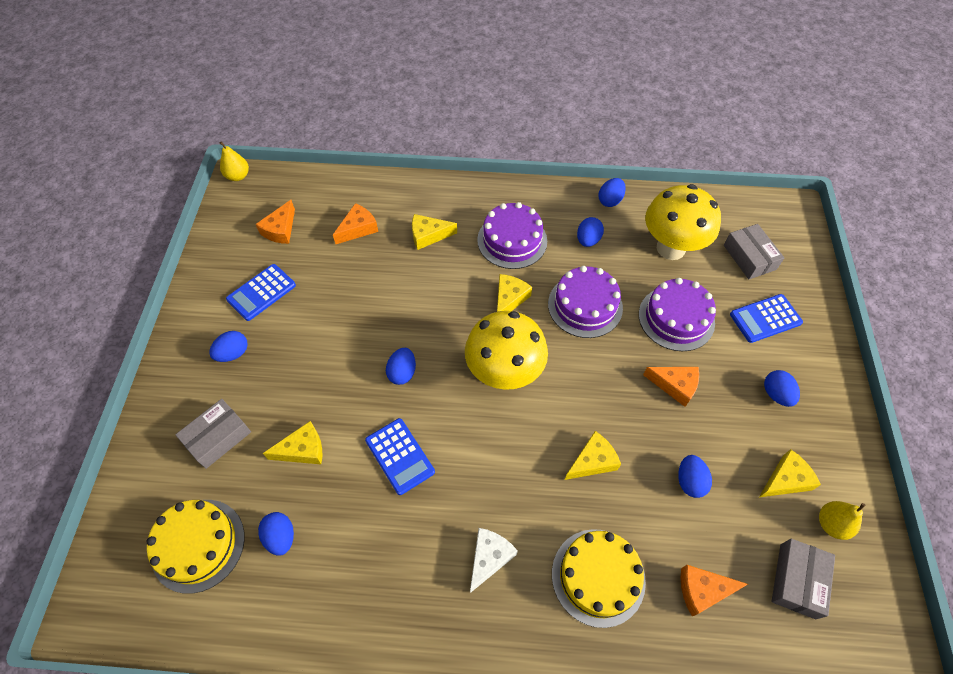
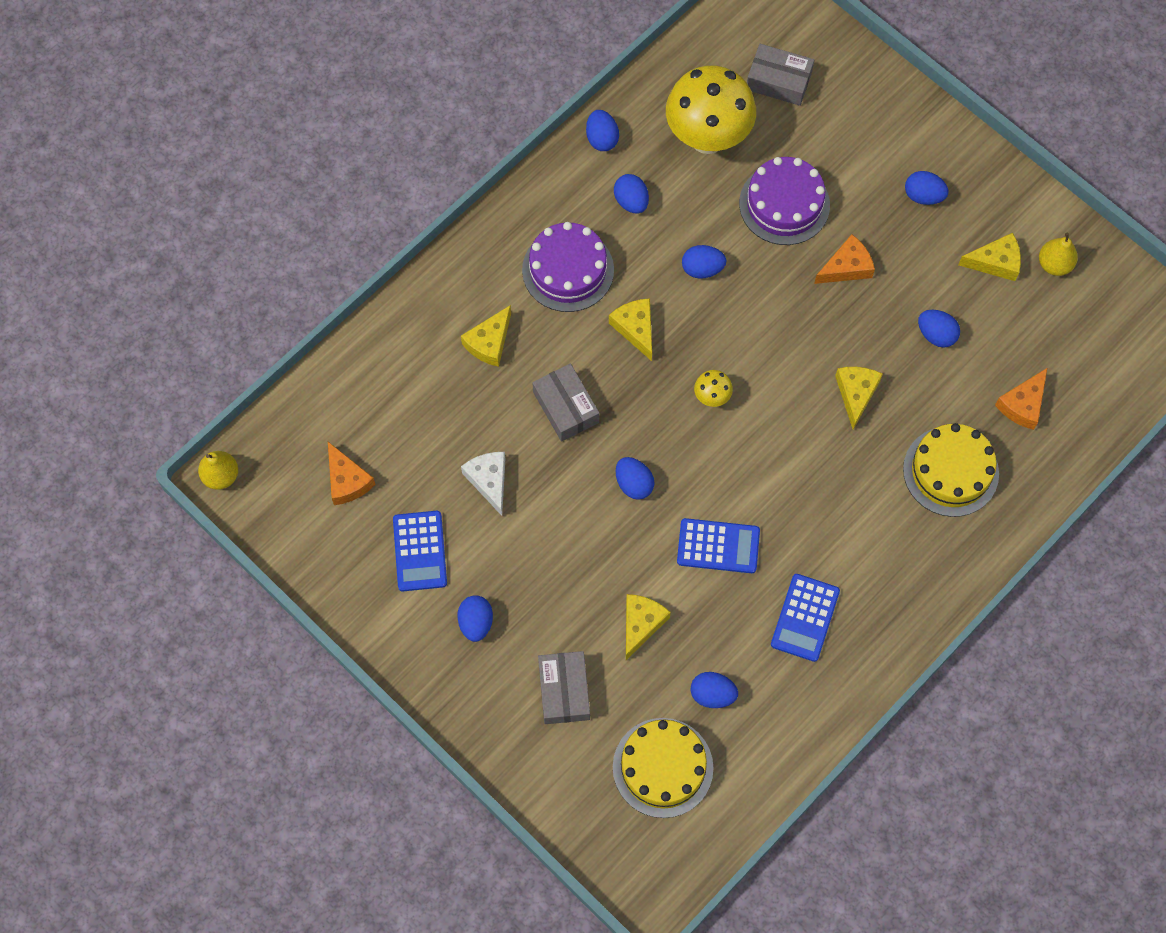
camera: 50 degrees left, 10 degrees up
orange cheese [333,203,378,244] -> none
yellow mushroom [465,311,548,390] -> yellow mushroom [694,370,733,407], size x0.41
white cheese [470,528,518,593] -> white cheese moved to [461,452,505,516]
purple cake [548,266,623,338] -> blue egg [682,245,726,279]
blue calculator [730,294,803,343] -> blue calculator moved to [771,574,840,662]
yellow cheese [759,449,821,497] -> yellow cheese turned 75 degrees clockwise [958,233,1021,281]
grey box [772,539,835,619] -> grey box moved to [532,363,600,442]

